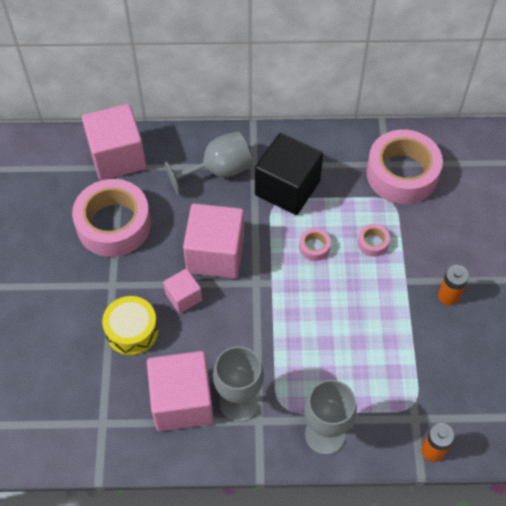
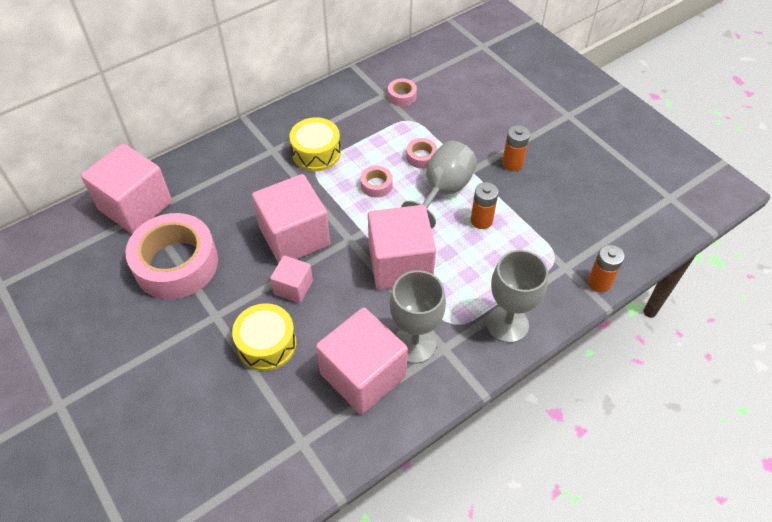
camera: 35 degrees left, 5 degrees down
grey goblet [165,131,253,195] -> grey goblet moved to [401,141,477,229]
black cube [255,133,323,215] -> yellow drum [289,117,341,171]
pink tape [366,129,443,204] -> pink tape [388,79,417,106], size x0.42
none -> pink cube [368,205,436,290]
none -> orange battery [471,182,499,229]

